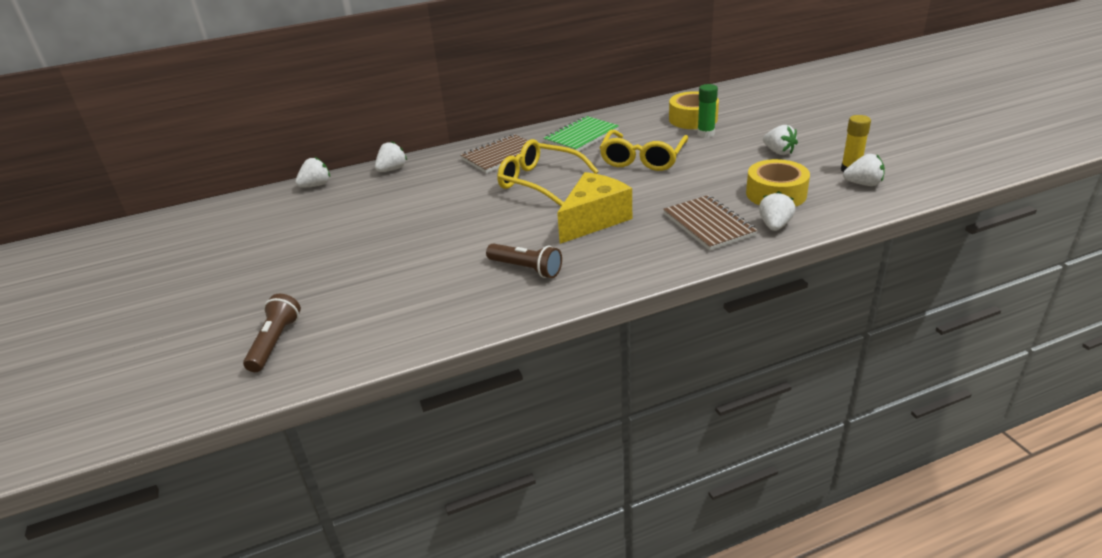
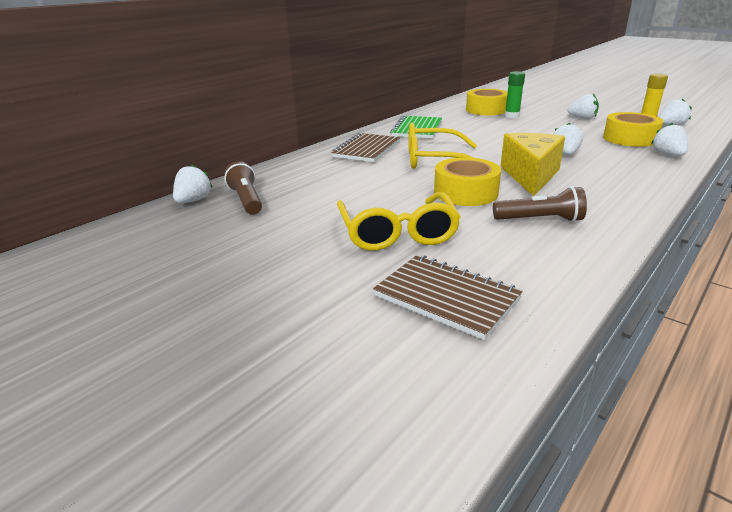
camera: 30 degrees left, 5 degrees down
brown flashlight [243,294,301,372] -> brown flashlight moved to [224,161,262,215]
white strawberry [375,141,407,172] -> white strawberry moved to [553,123,583,155]
yellow glasses [599,130,688,171] -> yellow glasses moved to [337,192,461,251]
brown notebook [663,195,758,251] -> brown notebook moved to [373,255,523,340]
none -> yellow tape [434,157,501,206]

